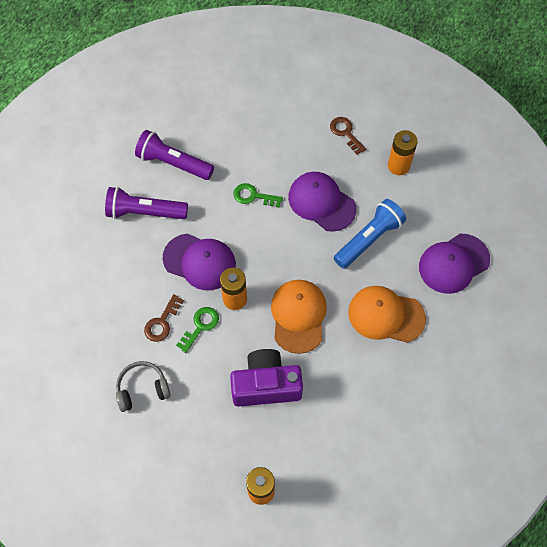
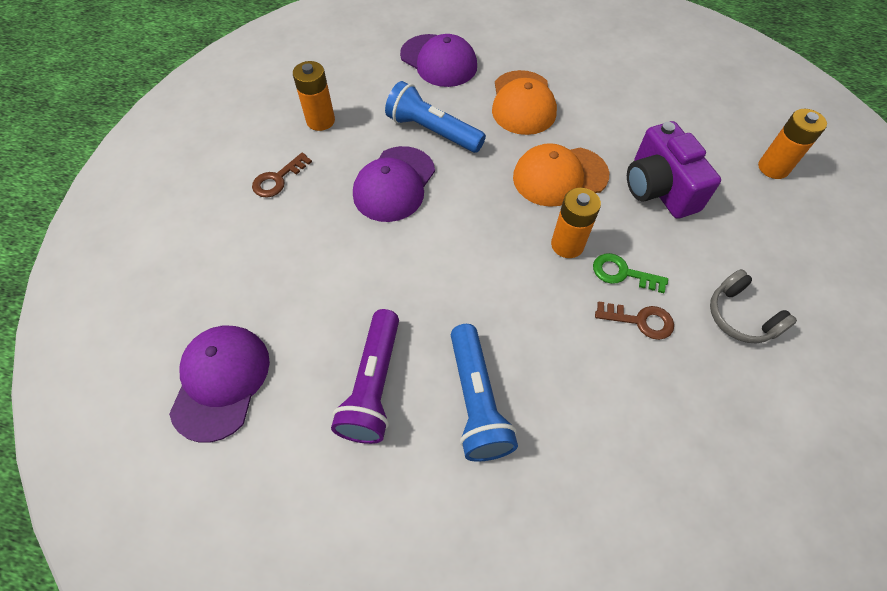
camera: 105 degrees left, 5 degrees down
purple flashlight [105,187,188,219] -> blue flashlight [451,324,518,462]
purple cap [163,234,236,290] -> purple cap moved to [169,326,270,443]
green key [234,183,283,208] -> none

